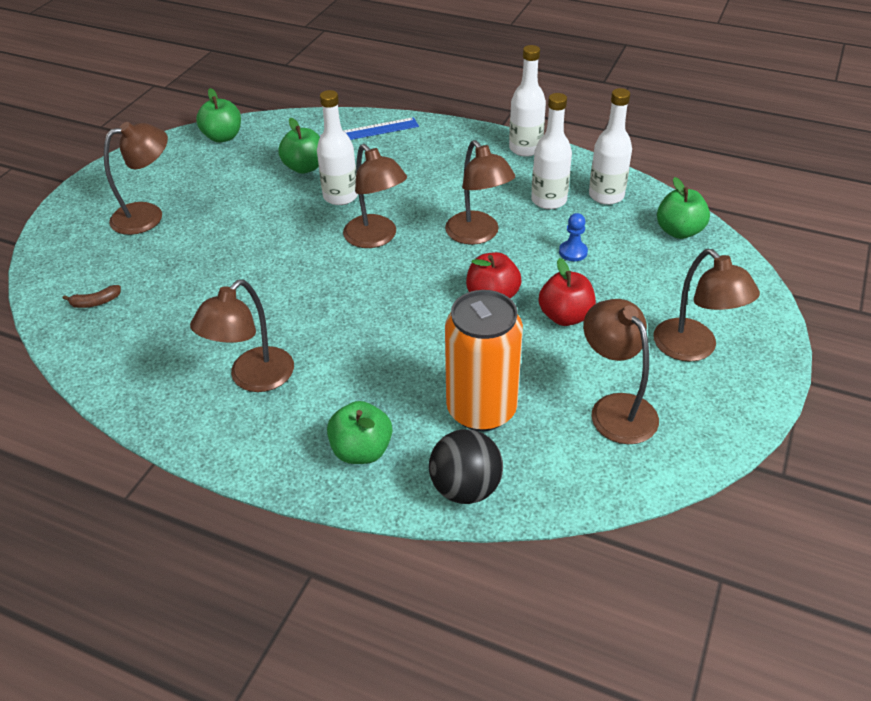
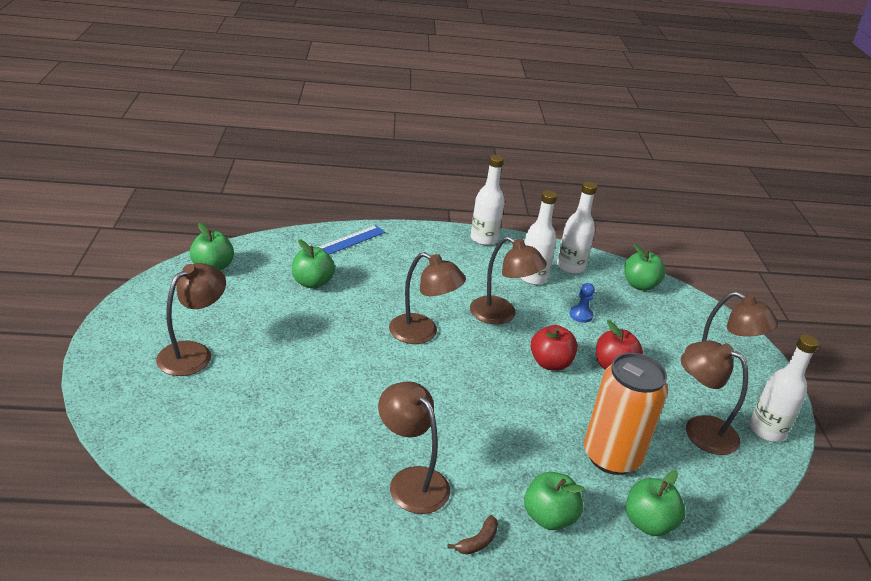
camera: 30 degrees left, 10 degrees down
brown banana [63,285,121,308] -> brown banana moved to [448,515,498,555]
brown lamp [190,279,294,392] -> brown lamp turned 135 degrees clockwise [378,381,450,514]
white bottle [317,90,358,205] -> white bottle moved to [749,334,819,442]
black ball [429,429,503,504] -> green apple [626,470,685,536]

